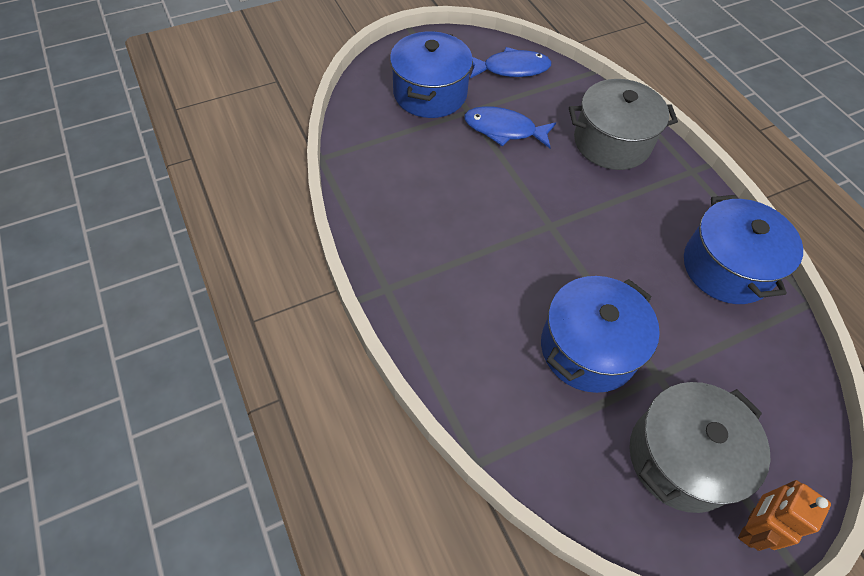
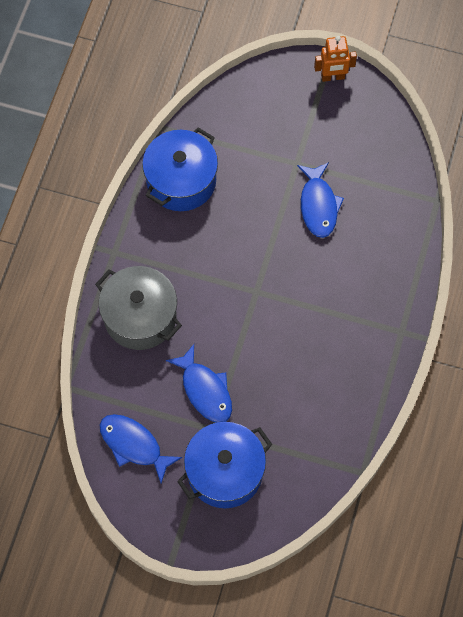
camera: 135 degrees left, 10 degrees up
blue pot [541,276,660,393] -> blue fish [297,162,344,238]
grey pot [629,382,770,513] -> none

